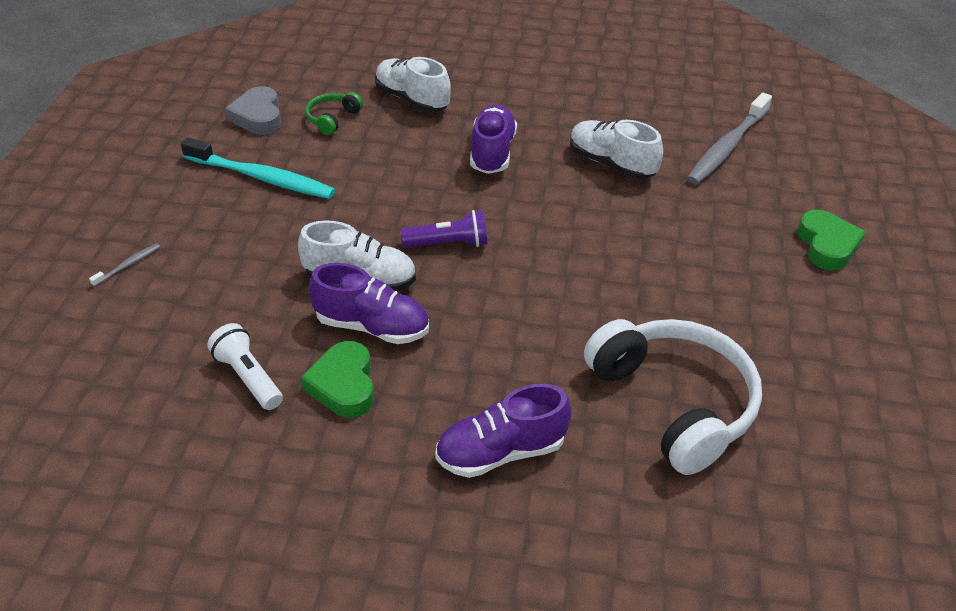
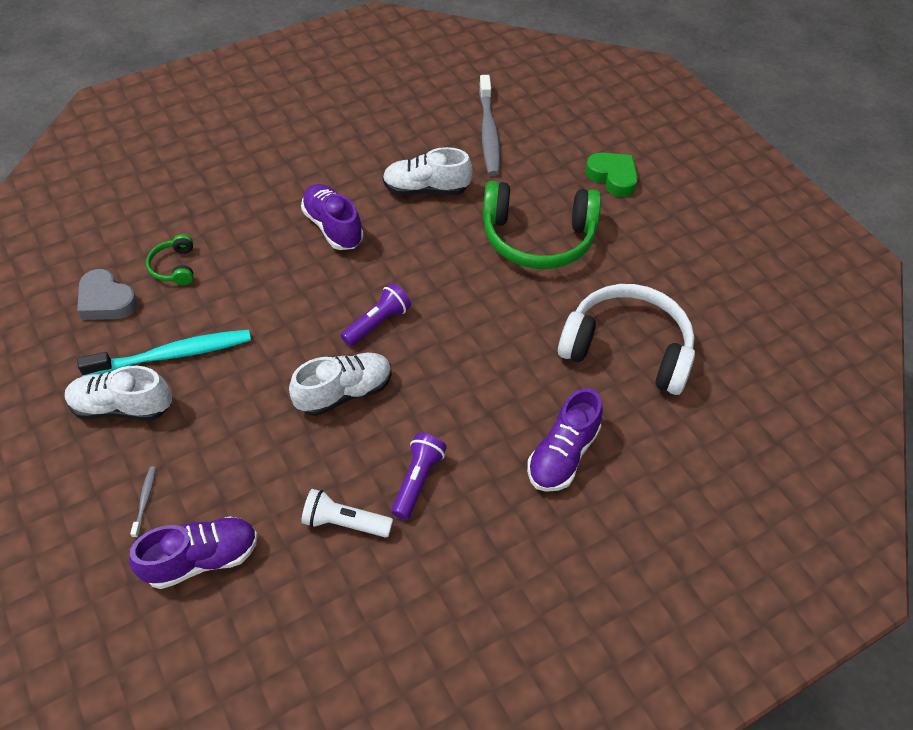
camera: 40 degrees left, 10 degrees up
green heart [301,341,374,418] -> purple flashlight [391,433,447,520]
purple shoe [309,263,429,344] -> purple shoe moved to [129,516,258,589]
white shoe [375,57,451,112] -> white shoe moved to [65,366,172,420]
none -> green headphones [483,181,601,269]

